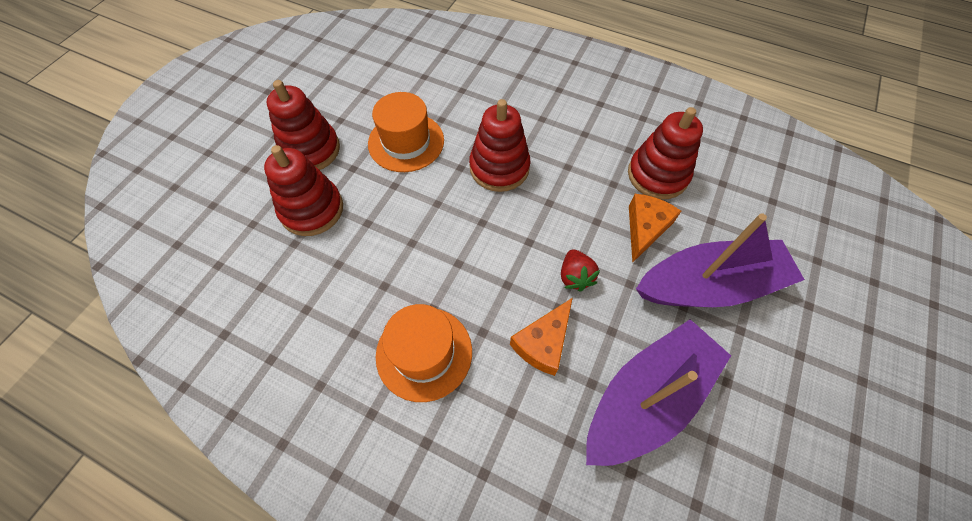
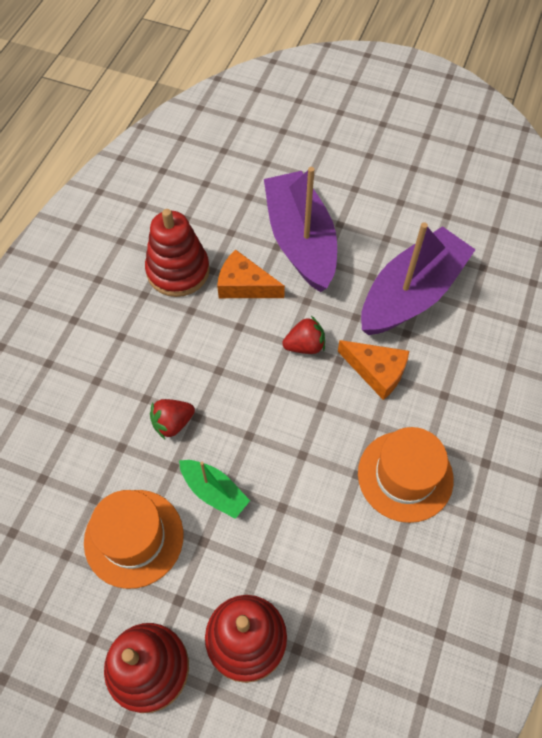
camera: 95 degrees left, 0 degrees up
red stacking toy [469,99,530,192] -> red strawberry [150,399,195,439]
purple boat [586,319,731,466] -> purple boat turned 90 degrees clockwise [361,222,476,335]
none -> green boat [179,460,250,519]

